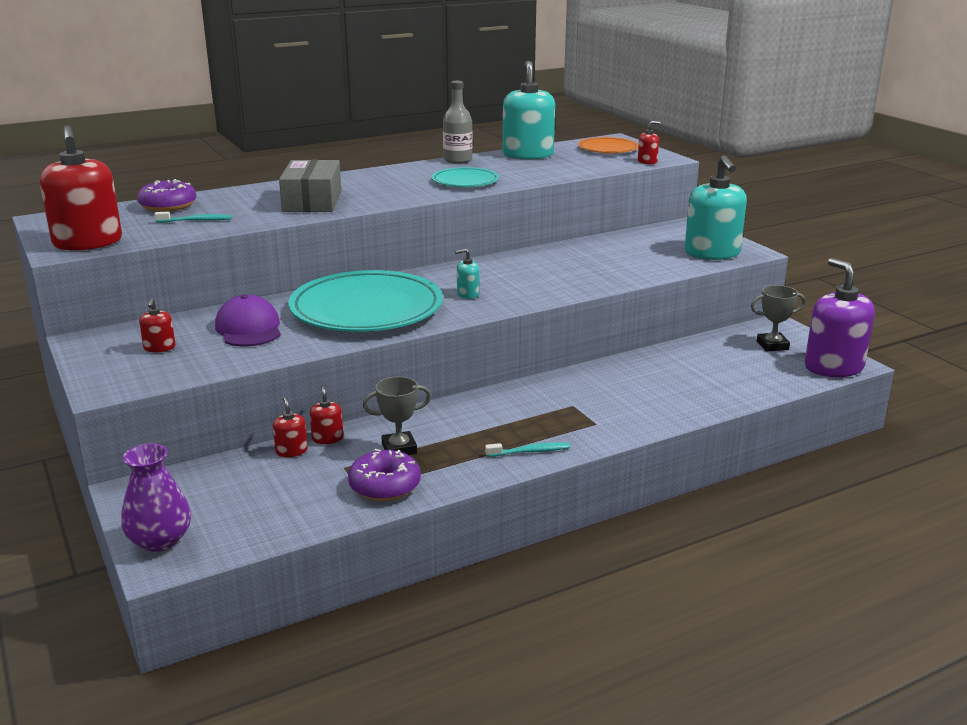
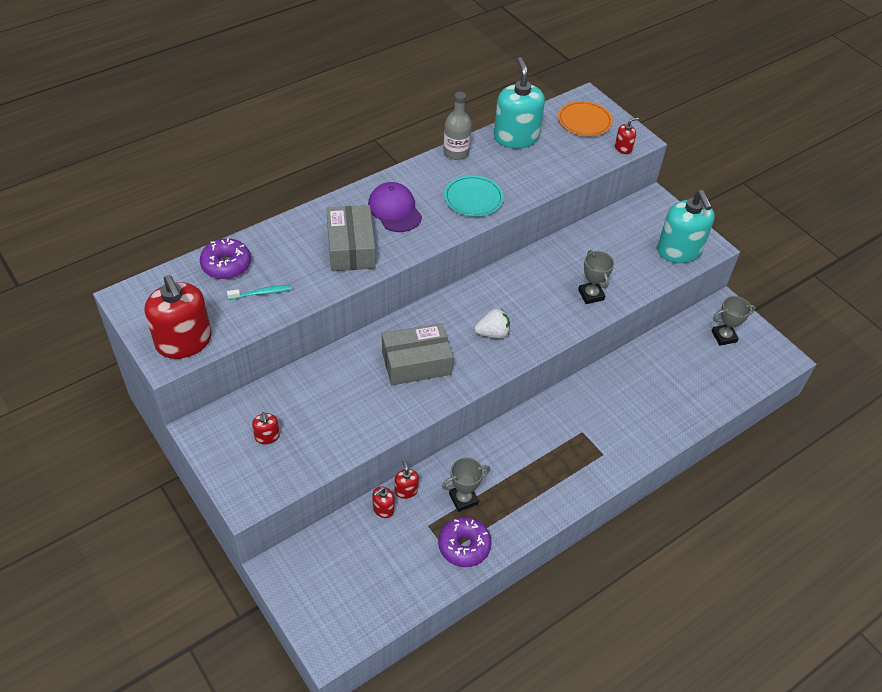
camera: 10 degrees left, 25 degrees up
purple vase [121,444,191,552] -> none
purple cap [215,294,281,347] -> purple cap moved to [368,182,422,232]
red soap dispenser [273,396,308,457] -> red soap dispenser turned 105 degrees counterclockwise [372,486,394,518]
turquoise plate [288,270,443,332] -> grey box [382,323,453,385]
turquoise soap dispenser [455,248,479,299] -> white strawberry [475,309,510,339]
turquoise toothbrush [485,443,570,457] -> none
purple soap dispenser [805,258,875,377] -> none
none -> grey trophy [578,250,614,304]

